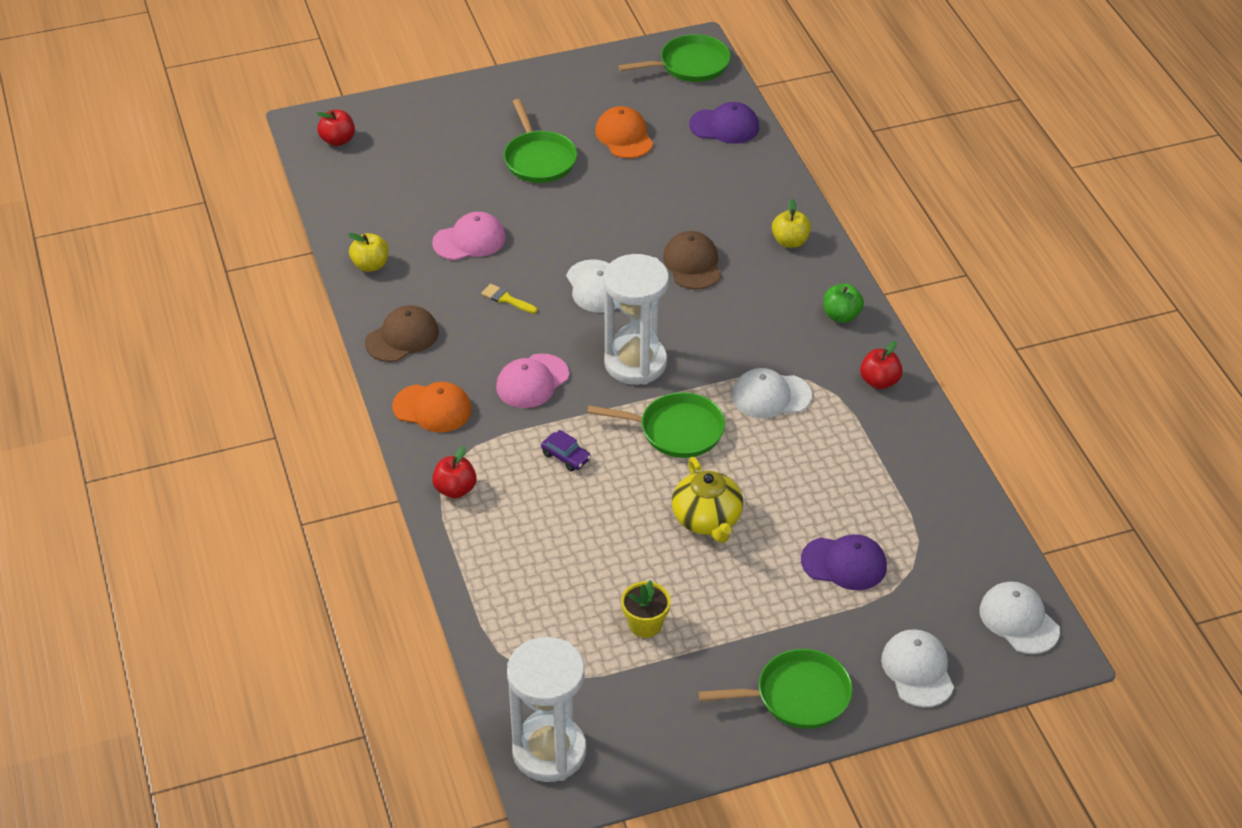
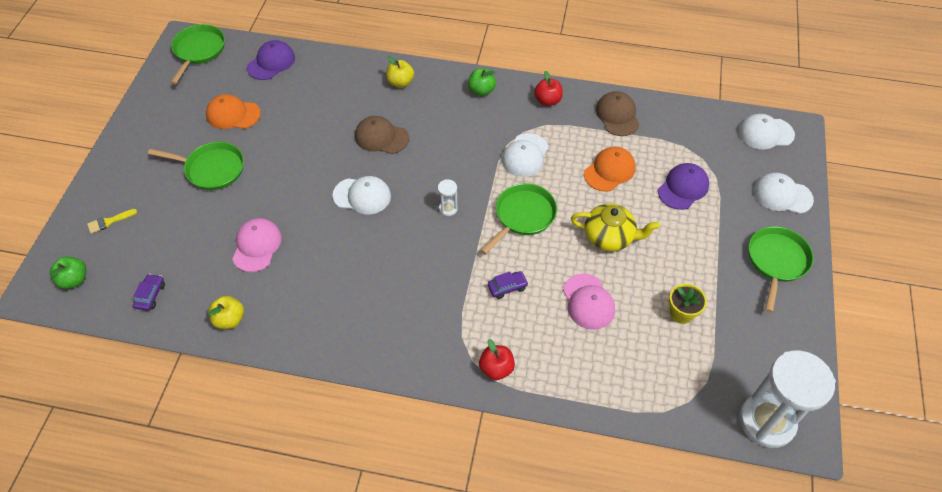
camera: 60 degrees left, 10 degrees up
red apple [317,110,355,146] -> green apple [50,257,86,289]
brown cap [365,305,439,362] -> brown cap moved to [596,91,640,136]
orange cap [392,382,472,432] -> orange cap moved to [584,147,636,192]
yellow brush [481,284,537,314] -> yellow brush moved to [87,209,137,234]
pink cap [496,353,569,408] -> pink cap moved to [563,273,615,330]
white hourglass [604,254,669,385] -> white hourglass [438,180,458,216], size x0.40
none -> purple car [133,274,165,311]

